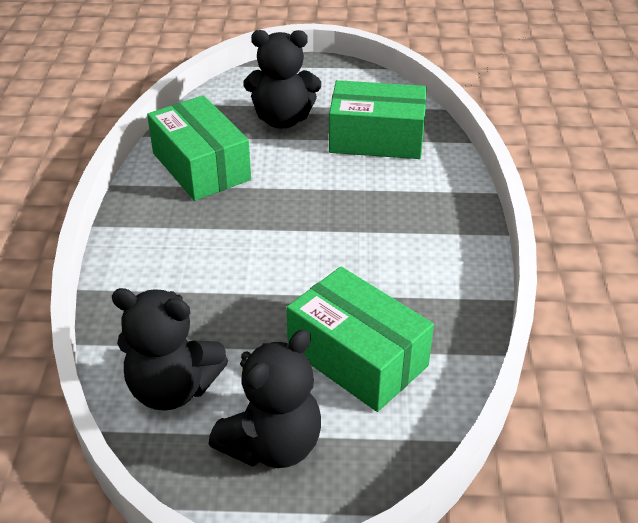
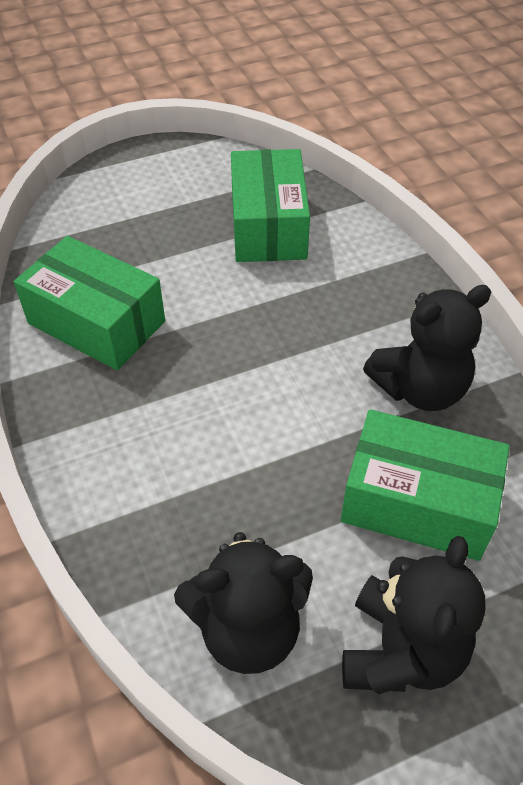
camera: 25 degrees left, 10 degrees up
black teddy bear [243,30,321,129] -> black teddy bear moved to [363,285,491,411]
green box [329,80,427,159] -> green box turned 75 degrees counterclockwise [231,149,310,262]

